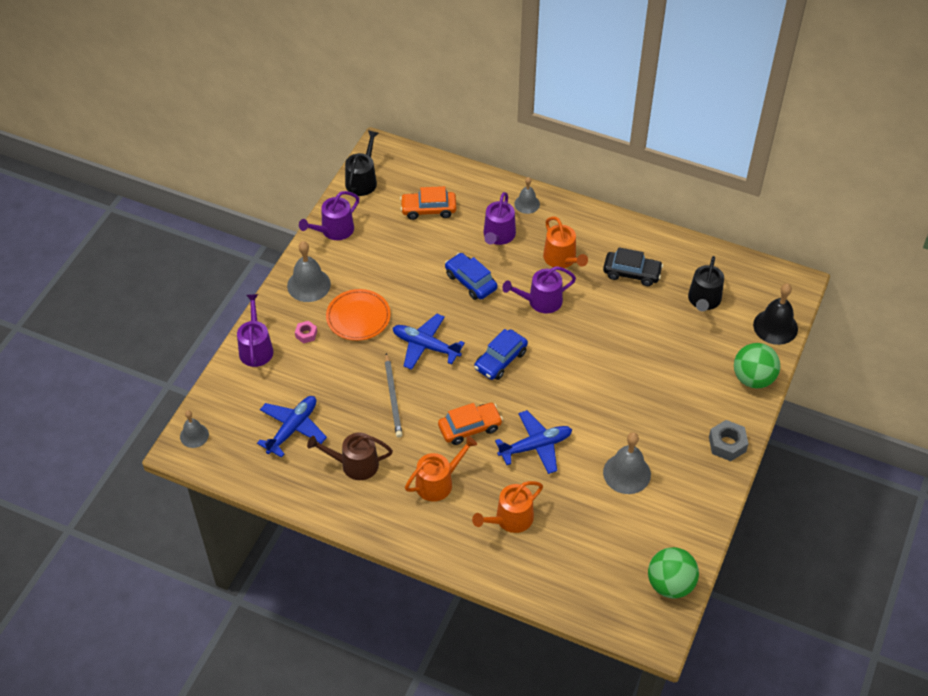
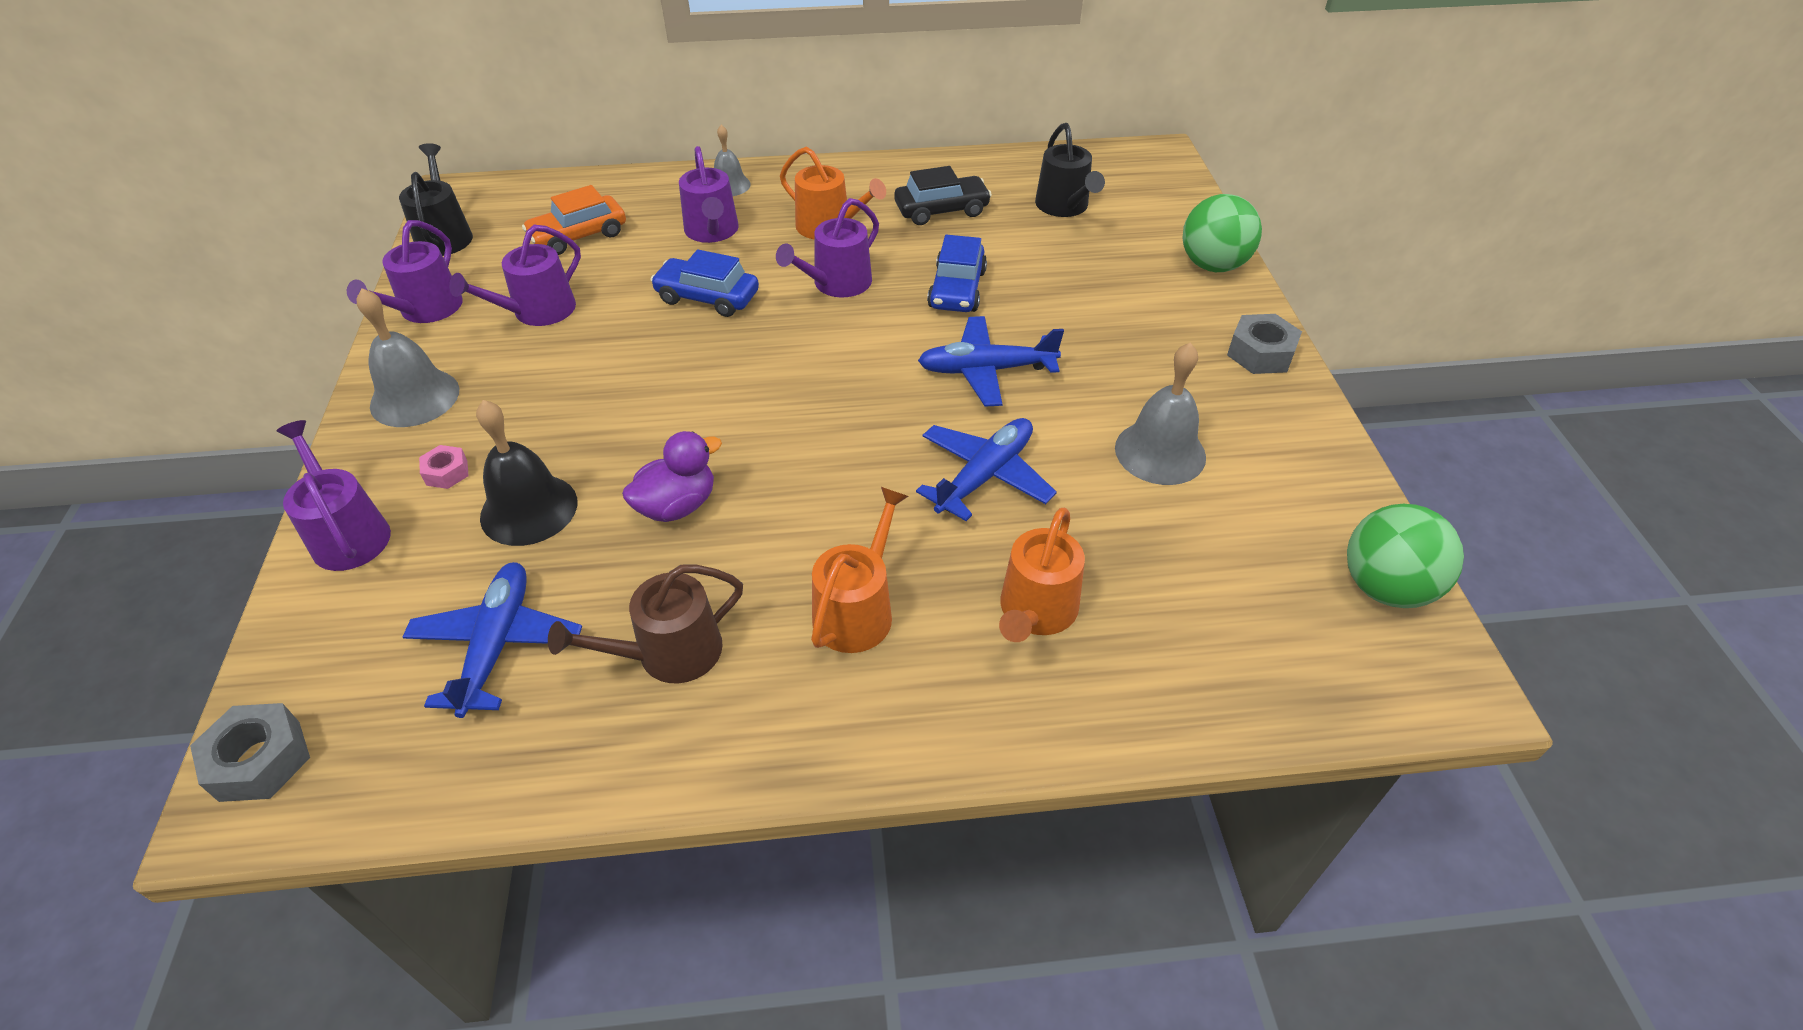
camera: 30 degrees left, 5 degrees down
grey bell [180,410,209,448] -> grey nut [190,703,310,802]
orange plate [326,289,391,341] -> none
grey pencil [385,353,402,438] -> purple duck [622,431,722,522]
blue plane [393,314,465,370] -> blue plane moved to [918,316,1064,406]
orange car [438,403,503,445] -> none
blue car [474,329,528,380] -> blue car moved to [927,235,987,312]
black bell [753,283,798,345] -> black bell moved to [476,400,577,546]
none -> purple watering can [449,225,581,326]

